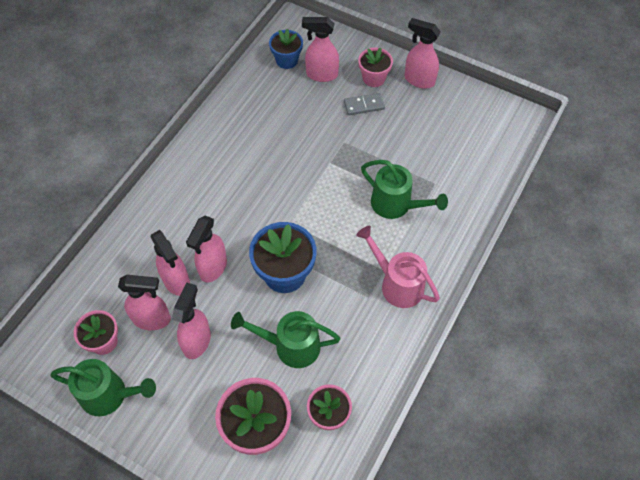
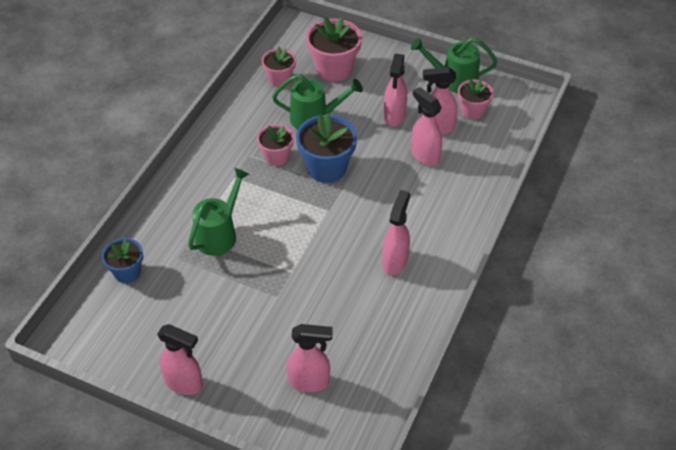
camera: 175 degrees right, 10 degrees down
pink spray bottle [186,216,227,283] -> pink spray bottle moved to [382,190,410,275]
blue flower pot [269,29,303,69] -> blue flower pot moved to [102,238,143,283]
grey domino [344,93,385,115] -> none
pink watering can [356,226,440,308] -> none
pink flower pot [358,48,393,87] -> pink flower pot moved to [257,124,294,166]
green watering can [361,160,448,219] -> green watering can turned 90 degrees clockwise [188,168,249,256]

